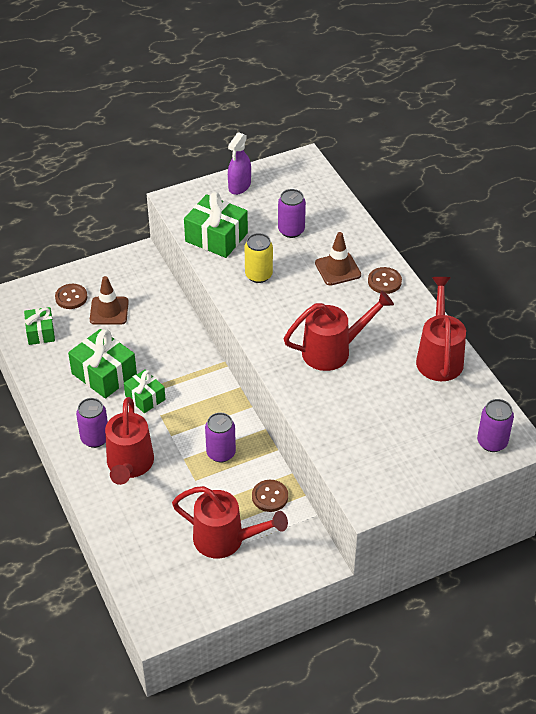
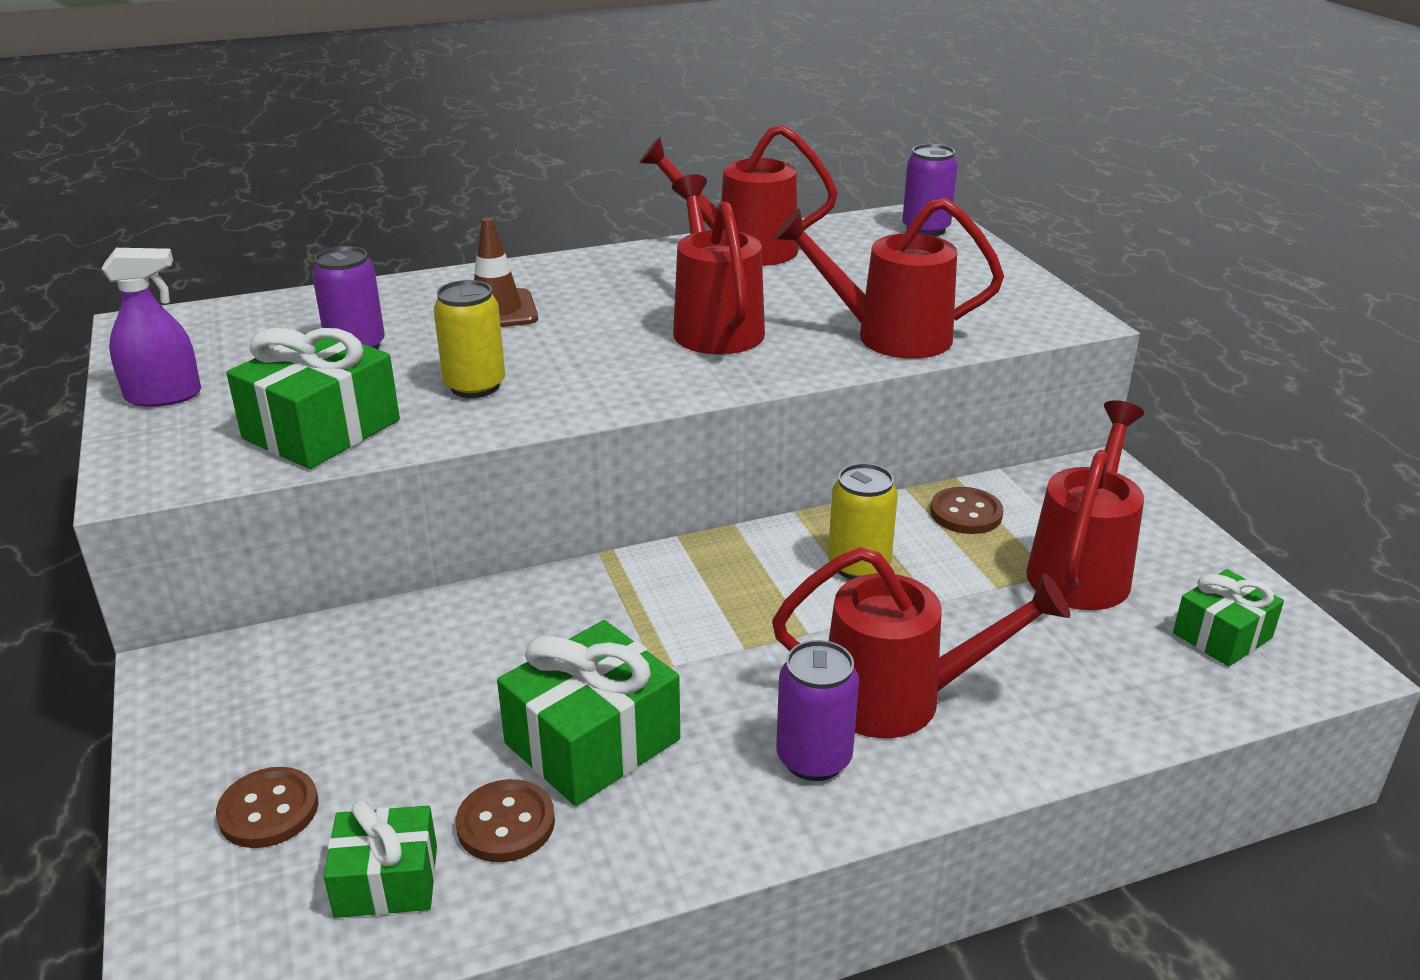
camera: 85 degrees left, 15 degrees down
brown traffic cone [90,276,129,325] -> none
green gift [124,370,166,413] -> green gift moved to [1173,569,1284,667]
purple can [205,412,236,463] -> yellow can [828,463,898,580]
purple spray bottle [228,132,251,195] -> purple spray bottle turned 45 degrees counterclockwise [102,248,201,407]
brown button [368,267,402,294] -> brown button moved to [456,779,555,862]
none -> red watering can [774,198,1004,359]

